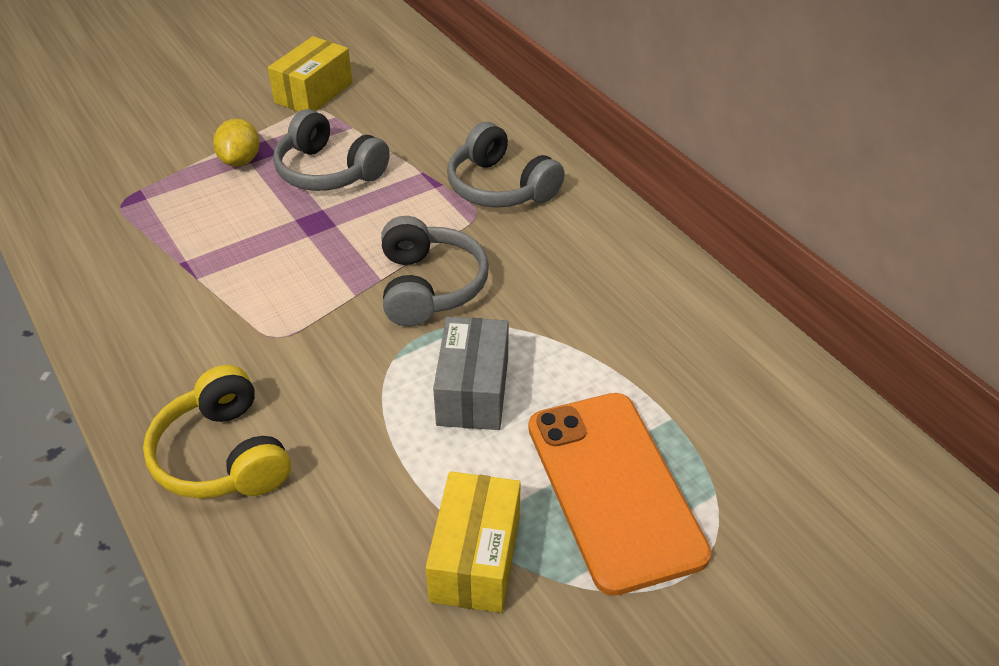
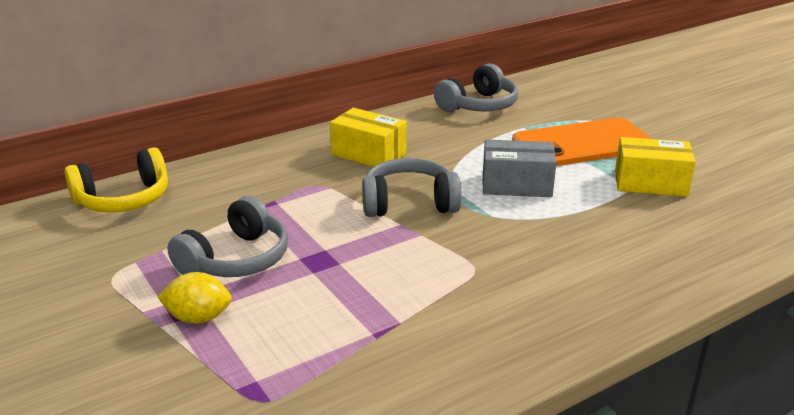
camera: 90 degrees left, 15 degrees down
yellow headphones [143,365,291,499] -> yellow headphones moved to [64,147,168,212]
yellow box [268,36,352,112] -> yellow box moved to [330,108,407,167]
grey headphones [447,122,565,208] -> grey headphones moved to [434,63,518,112]

